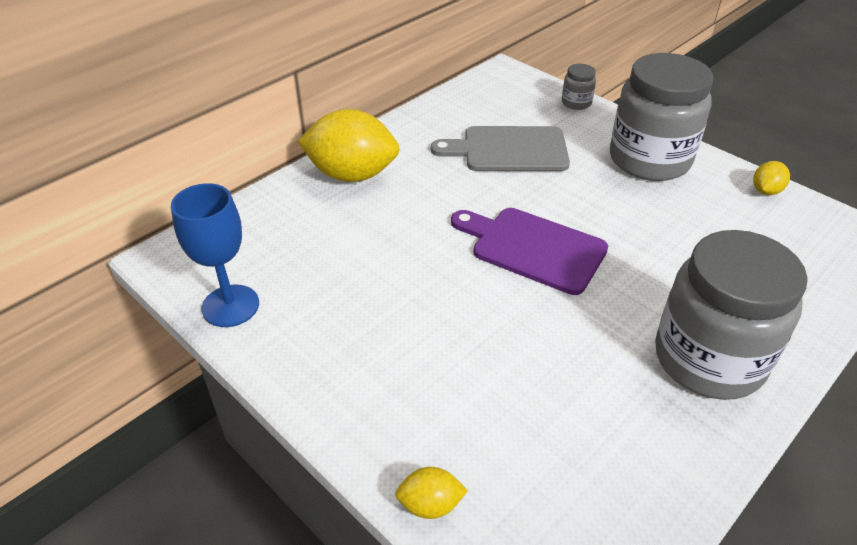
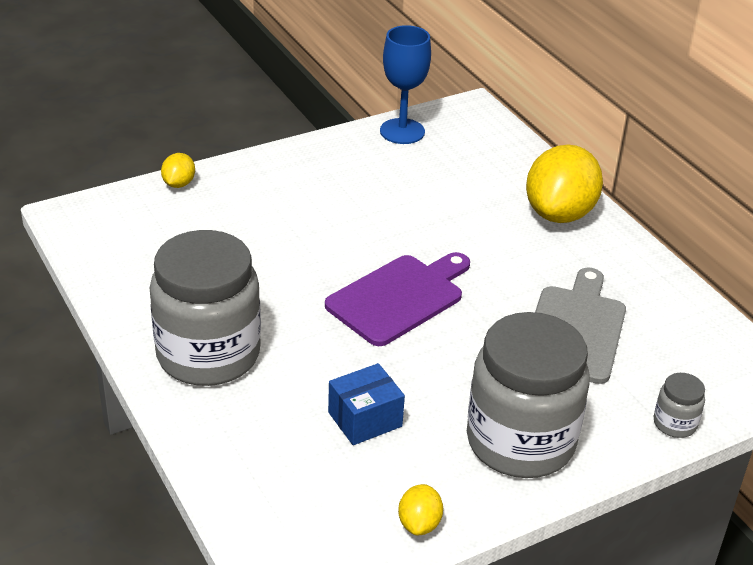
camera: 105 degrees right, 5 degrees down
yellow lemon [753,161,790,195] -> yellow lemon turned 45 degrees clockwise [398,484,443,536]
none -> blue box [328,363,405,445]

